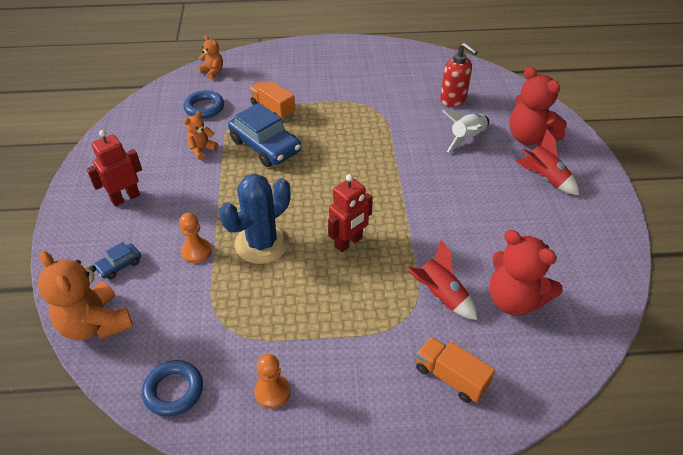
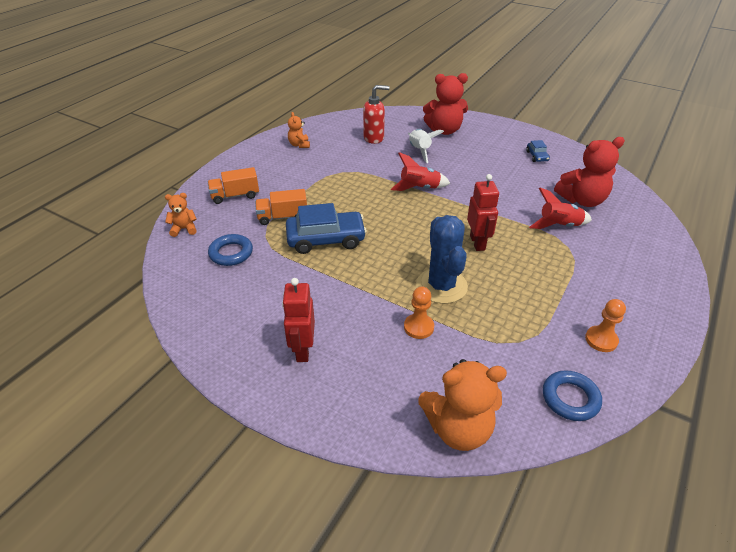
camera: 55 degrees left, 5 degrees down
blue car [94,242,141,280] -> blue car moved to [526,140,550,162]
orange teddy bear [184,111,218,160] -> orange teddy bear moved to [288,112,310,148]
orange truck [416,336,495,403] -> orange truck moved to [208,167,259,204]
red rocket [515,129,579,195] -> red rocket moved to [391,152,450,191]

